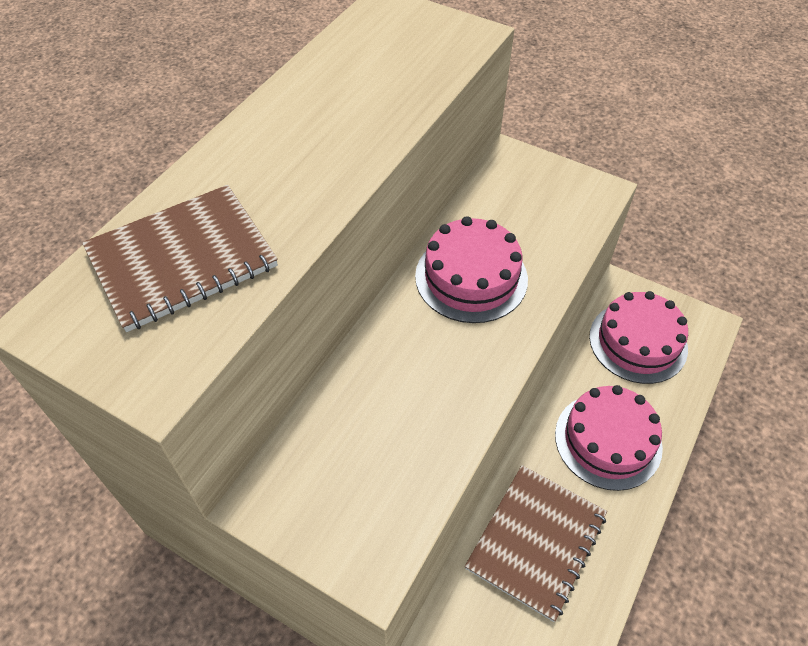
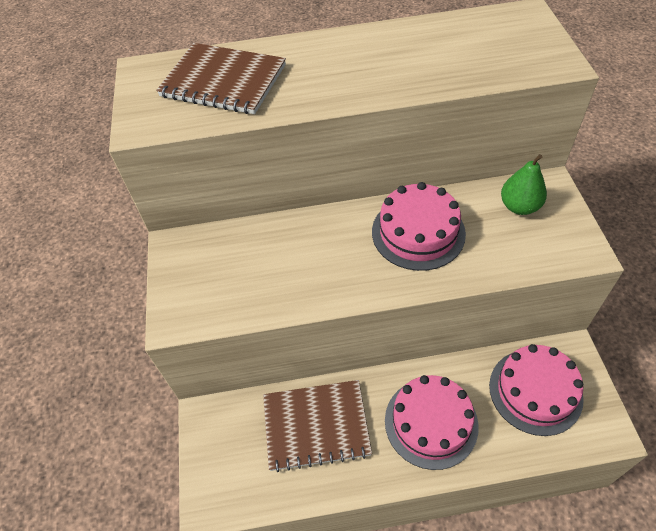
camera: 55 degrees right, 0 degrees up
none -> green pear [501,154,547,215]

